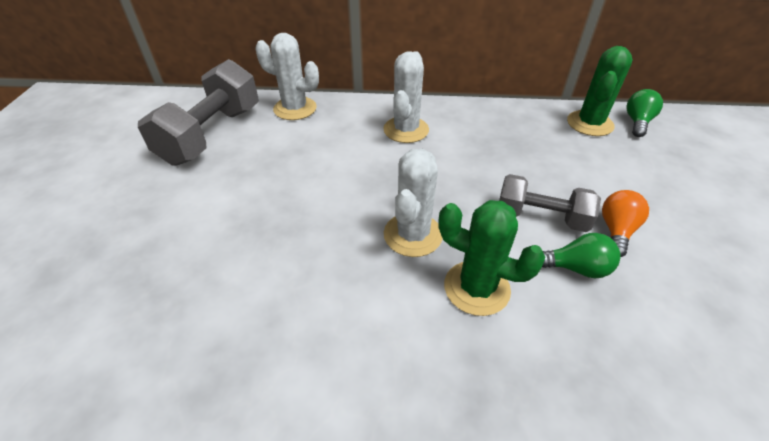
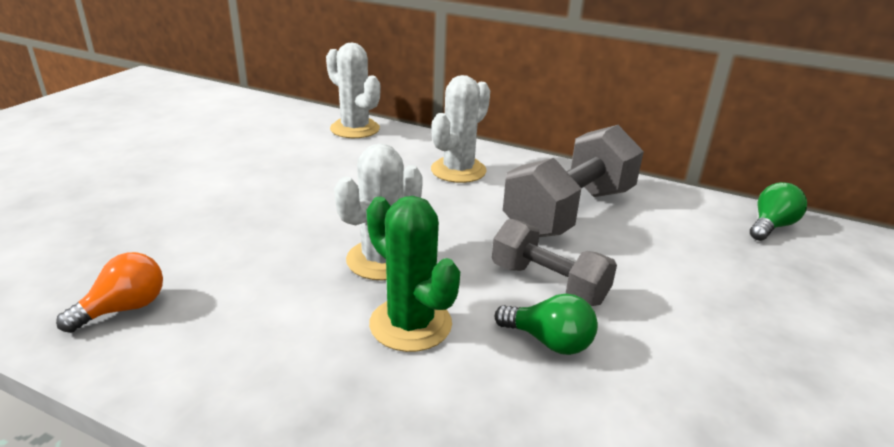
camera: 20 degrees right, 15 degrees down
grey dumbbell [138,59,259,165] -> grey dumbbell moved to [503,125,644,237]
green cactus [567,46,633,136] -> none
orange light bulb [602,190,649,257] -> orange light bulb moved to [56,252,163,333]

